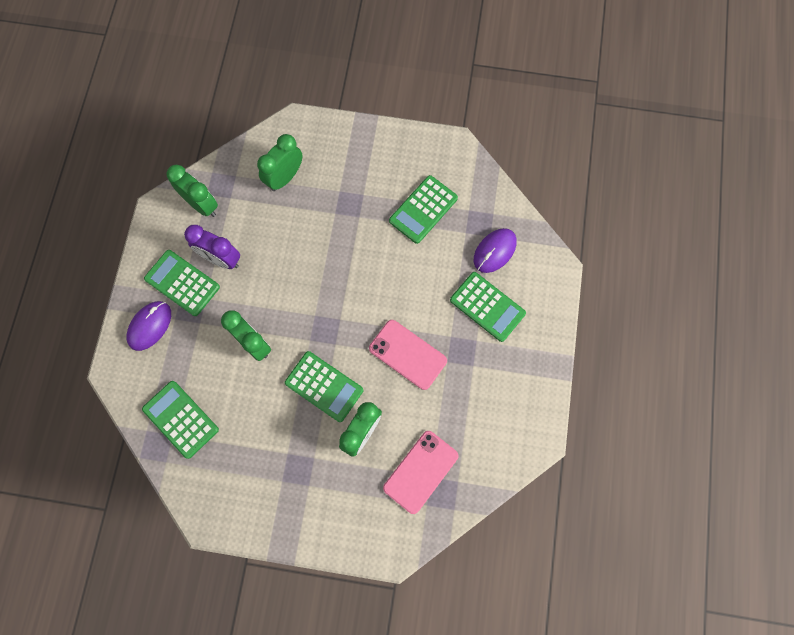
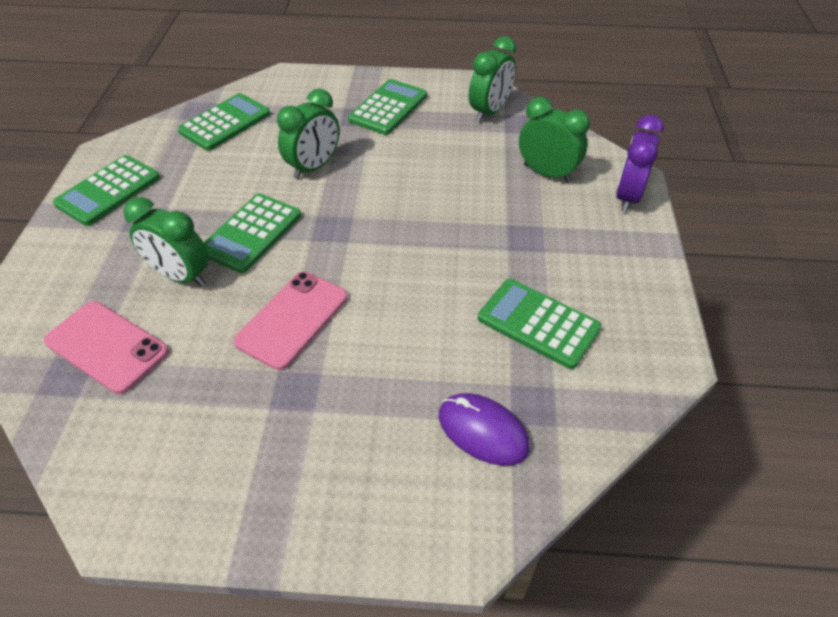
camera: 85 degrees right, 25 degrees down
purple mouse [126,301,171,351] -> none
purple clock [184,225,240,269] -> purple clock moved to [616,115,664,212]
green calculator [450,272,526,342] -> green calculator moved to [53,155,160,226]

